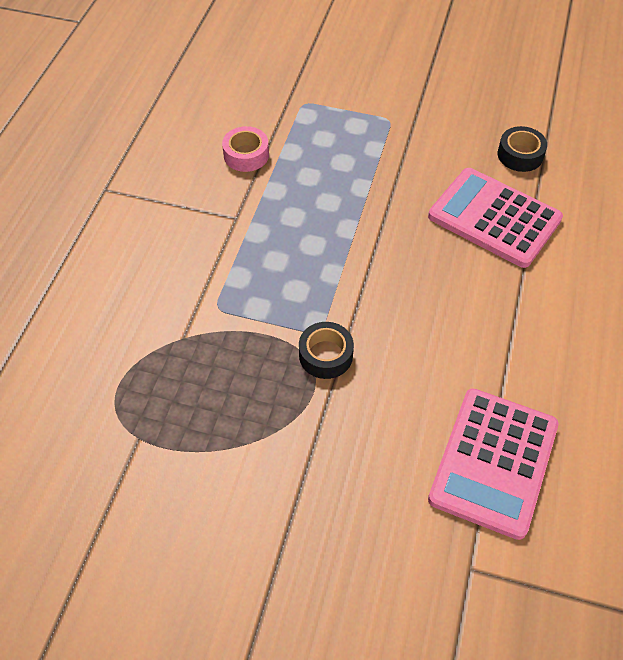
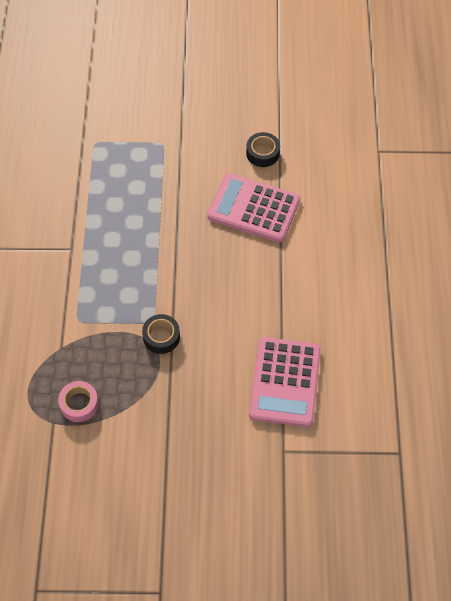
camera: 15 degrees left, 5 degrees up
pink tape [222,126,269,172] -> pink tape moved to [58,381,99,422]

